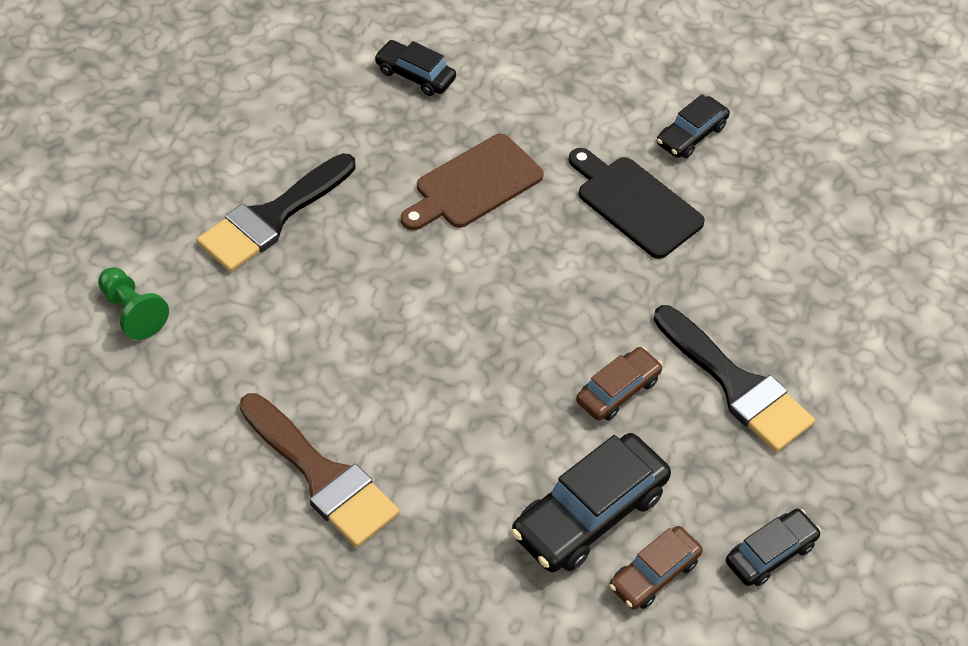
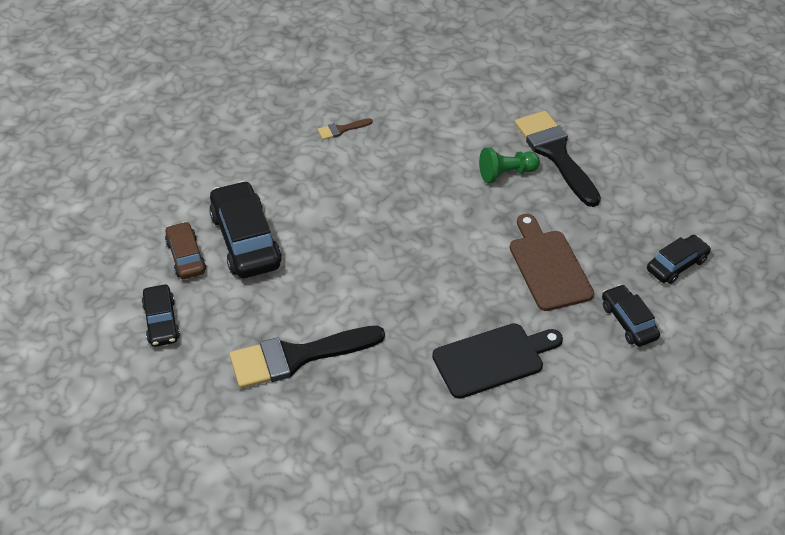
camera: 115 degrees right, 5 degrees down
green pawn [98,267,169,340] -> green pawn moved to [479,147,540,183]
brown brush [239,393,400,547] -> brown brush [317,118,373,140], size x0.43
brown car [576,347,663,421] -> none
black car [657,94,730,158] -> black car moved to [602,284,660,347]

